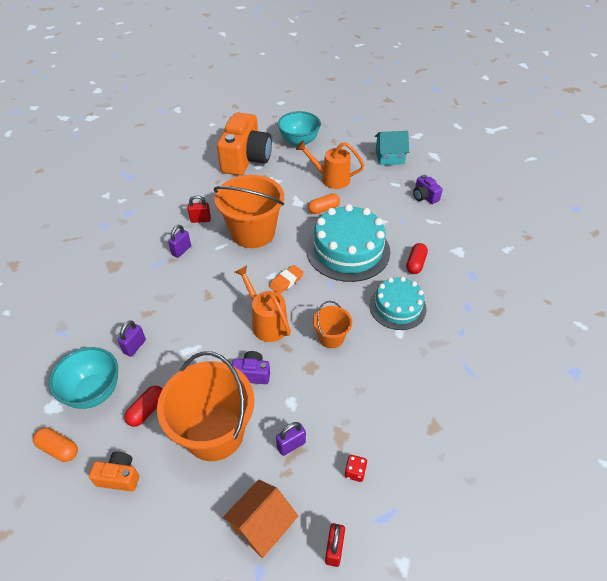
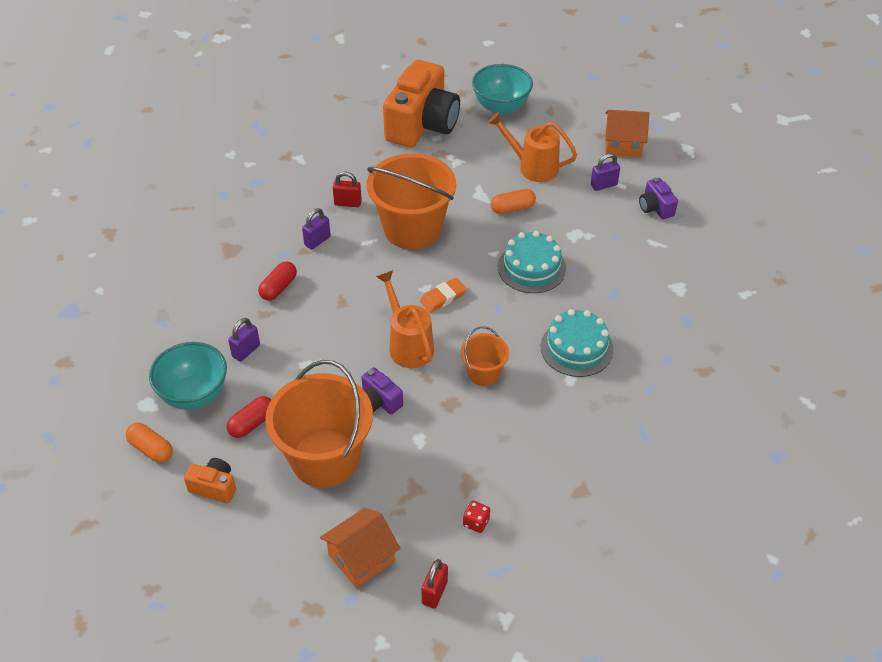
camera: 10 degrees right, 0 degrees up
purple camera [232,351,270,384] -> purple camera turned 150 degrees counterclockwise [362,367,403,414]
purple padlock [276,422,306,456] -> purple padlock moved to [591,153,620,191]
turquoise cake [306,204,390,282] -> turquoise cake [498,231,566,293], size x0.62
turquoise house [375,131,409,165] -> orange house [605,110,649,157]
red capsule [406,243,428,274] -> red capsule moved to [258,261,297,301]

